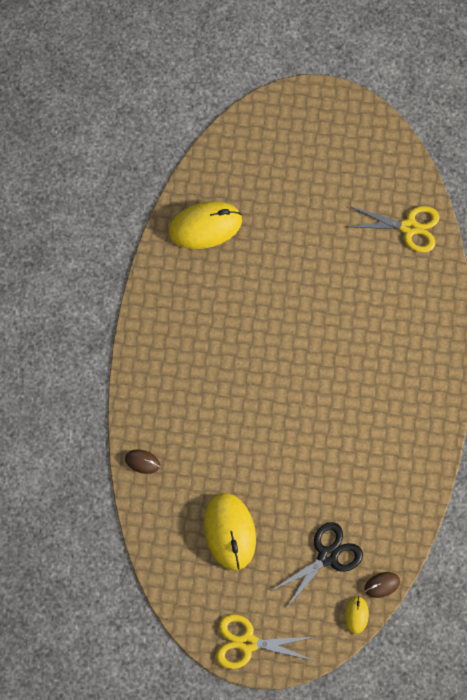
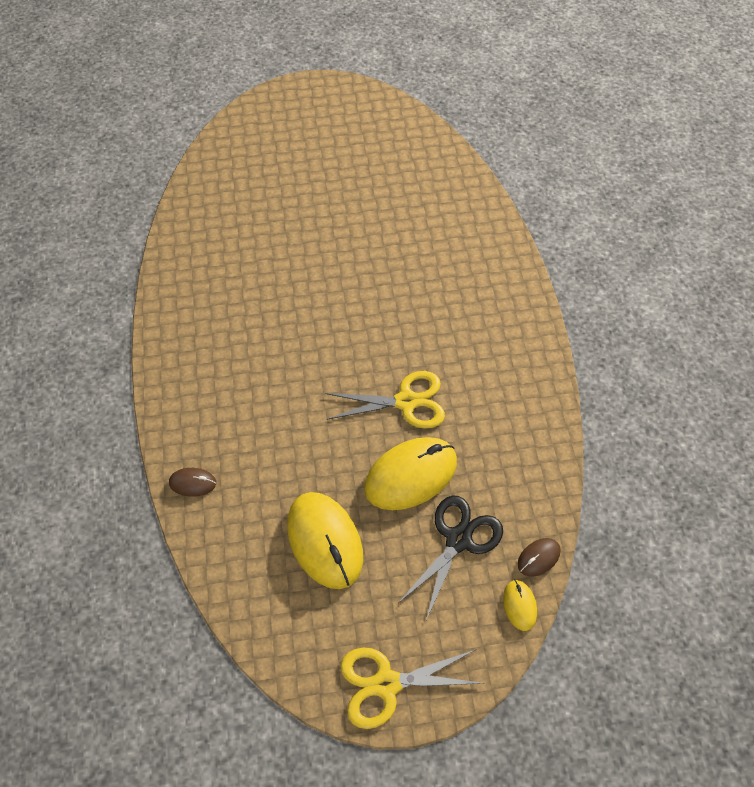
camera: 15 degrees left, 10 degrees down
yellow mouse [169,201,242,249] -> yellow mouse moved to [364,437,457,510]
yellow scissors [347,206,440,252] -> yellow scissors moved to [325,371,445,429]

